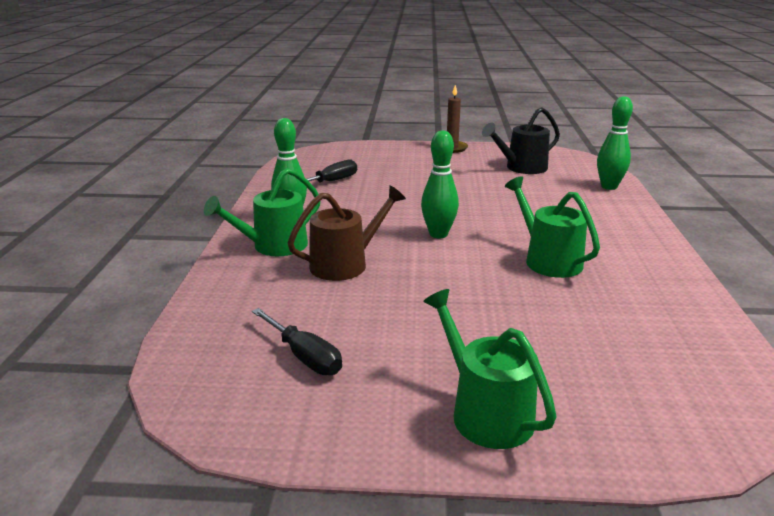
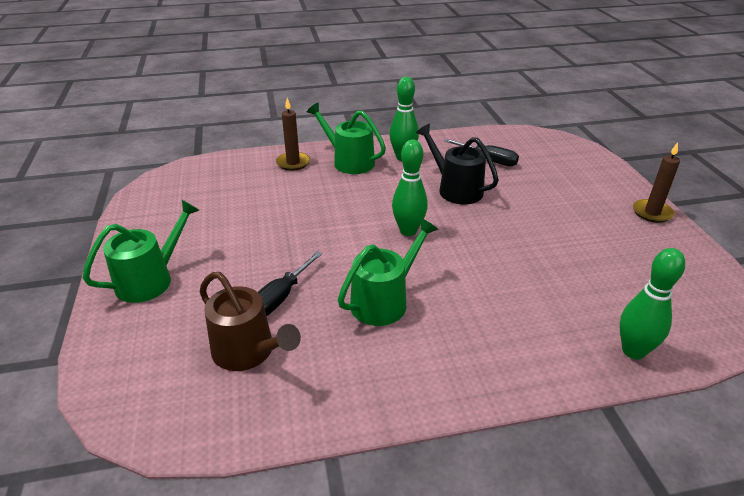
camera: 75 degrees right, 10 degrees up
black screwdriver [252,308,342,375] -> black screwdriver moved to [258,251,322,316]
brown watering can [288,185,406,281] -> brown watering can moved to [200,272,301,371]
black watering can [482,107,560,174] -> black watering can moved to [416,124,499,204]
none -> brown candle [276,98,310,171]

